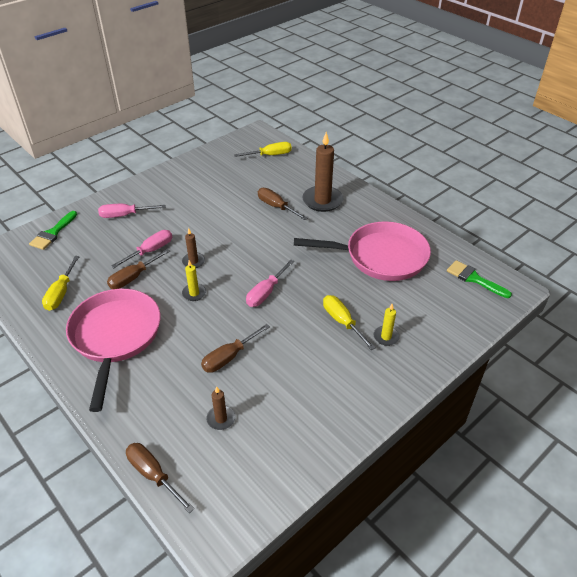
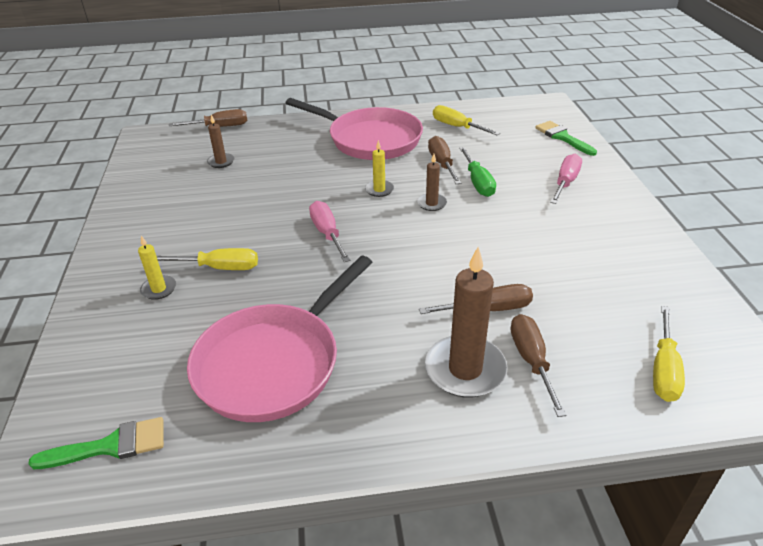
camera: 125 degrees right, 5 degrees down
pink screwdriver [111,230,172,268] -> green screwdriver [459,147,496,197]
brown screwdriver [201,324,270,373] -> brown screwdriver moved to [511,314,566,417]

